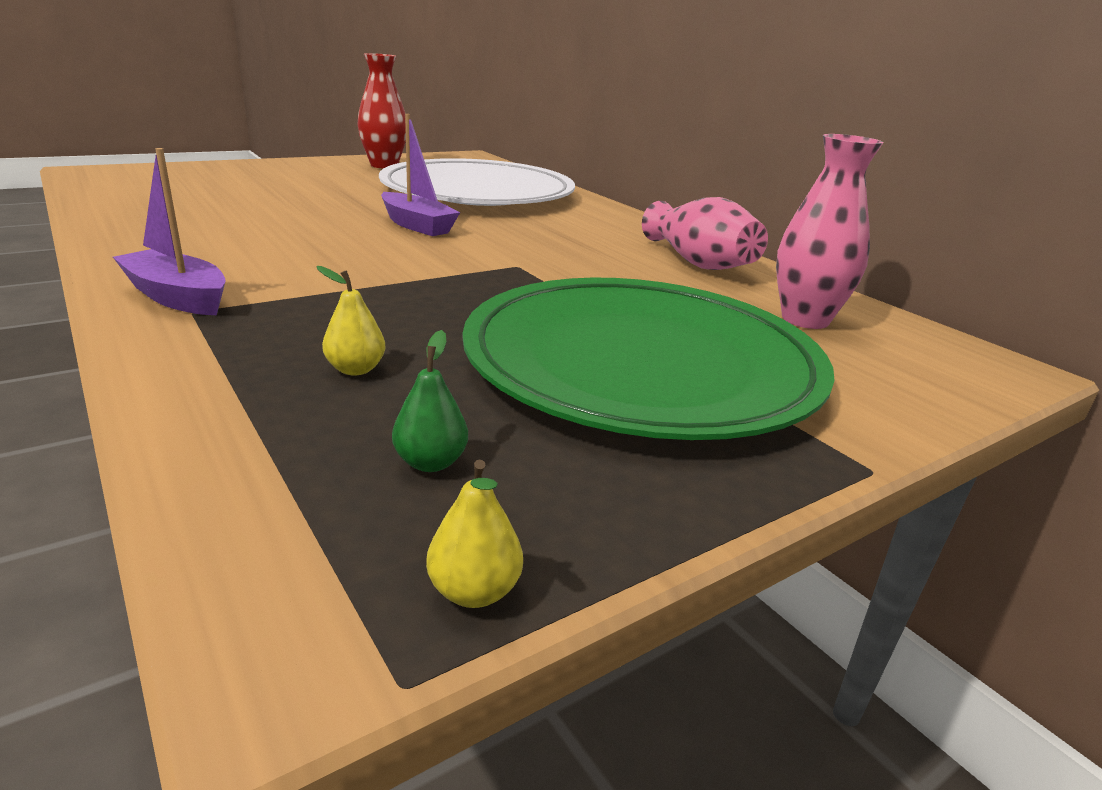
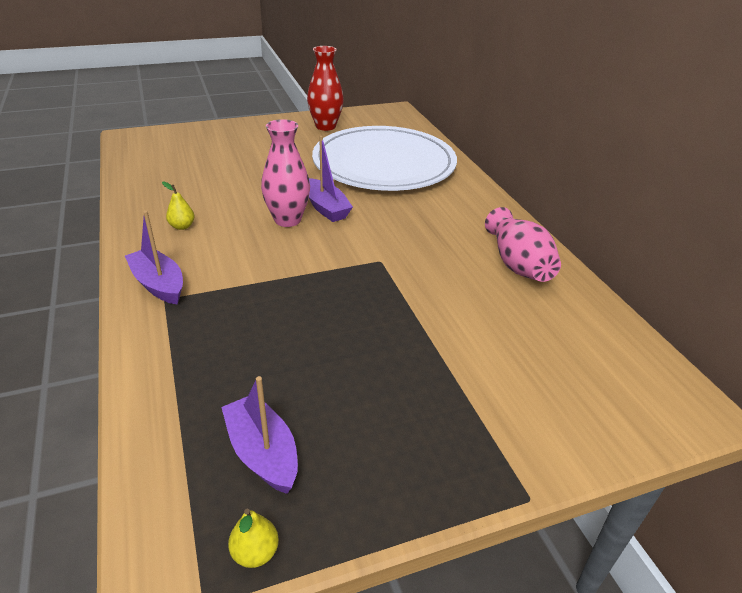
camera: 15 degrees right, 10 degrees up
yellow pear [317,266,385,375] -> yellow pear moved to [162,181,195,230]
green pear [392,330,468,472] -> purple boat [221,376,298,494]
green plate [462,278,835,440] -> none
pink vase [776,134,884,329] -> pink vase moved to [261,119,310,227]

